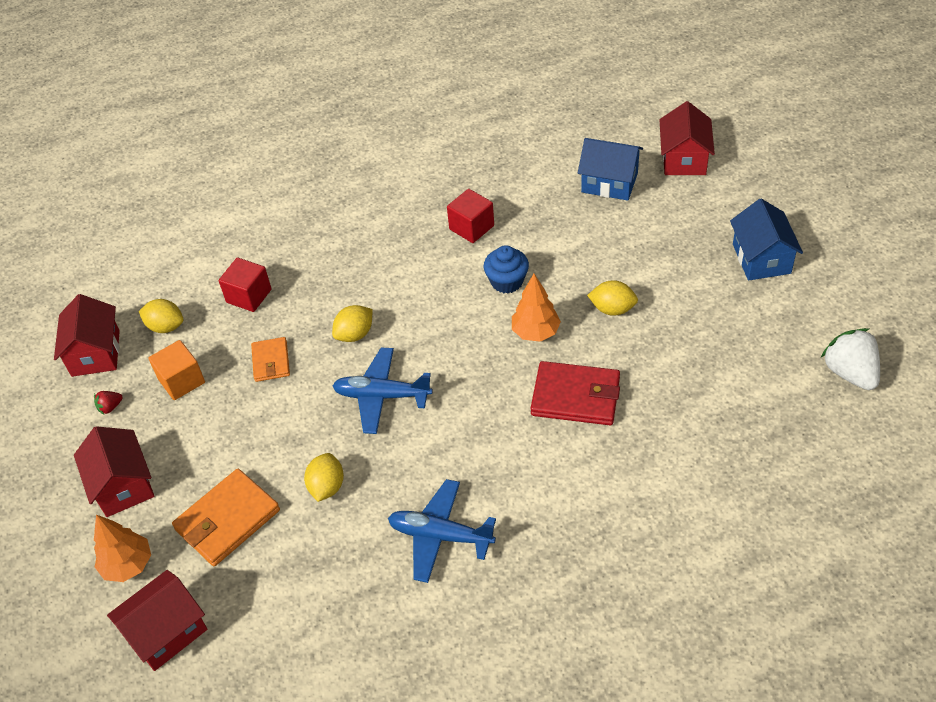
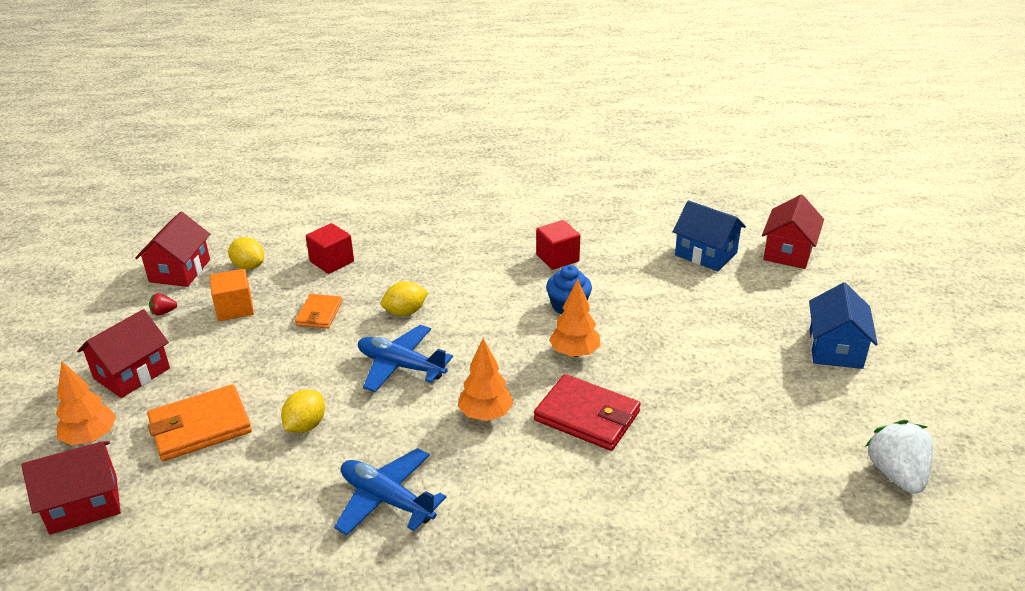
camera: 15 degrees right, 15 degrees down
red house [74,426,154,517] -> red house turned 45 degrees clockwise [77,309,170,398]
yellow lemon [587,280,638,316] -> none
none -> orange tree [458,338,513,421]

